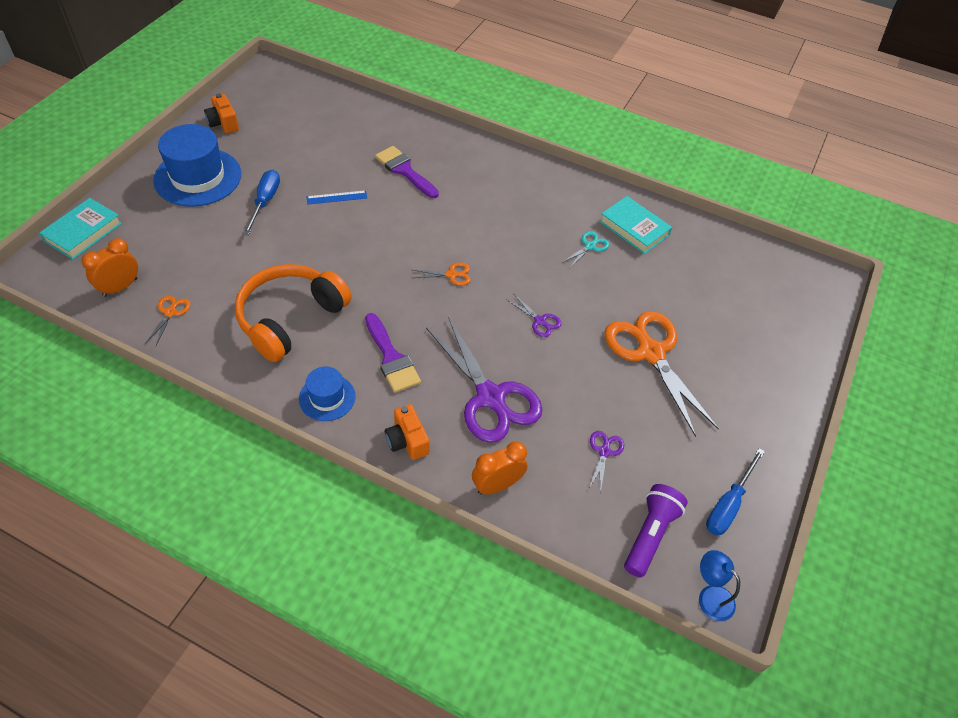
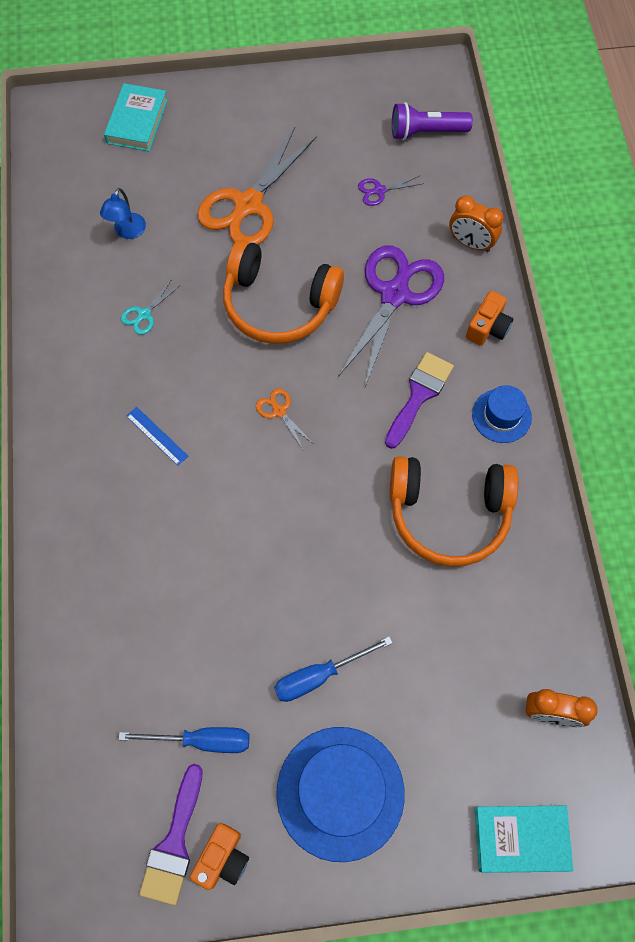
camera: 120 degrees left, 15 degrees up
orange scissors [145,295,190,346] -> none
blue ruler [307,190,367,204] -> blue ruler moved to [126,407,188,466]
purple brush [375,146,439,198] -> purple brush moved to [139,764,203,905]
purple scissors [506,293,562,337] -> orange headphones [223,240,344,344]
turquoise scissors [562,231,609,269] -> turquoise scissors turned 60 degrees counterclockwise [121,279,179,335]
turquoise book [599,196,672,254] -> turquoise book moved to [104,83,168,152]
blue lamp [699,550,740,621] -> blue lamp moved to [100,188,146,239]
blue screwdriver [706,448,765,536] -> blue screwdriver moved to [119,727,249,753]

